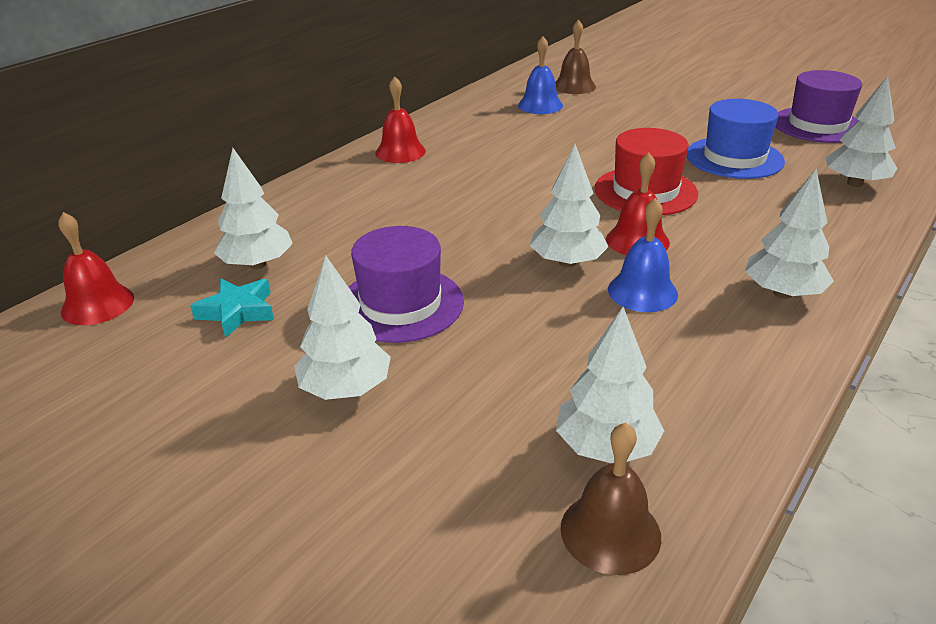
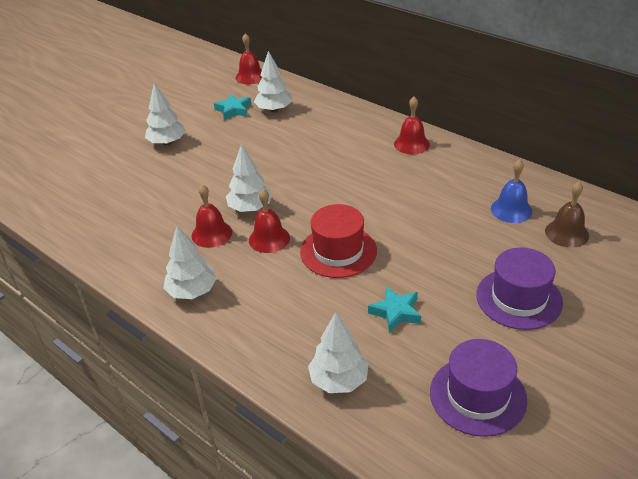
camera: 95 degrees right, 5 degrees up
purple hat [349,226,464,343] -> purple hat moved to [477,247,563,330]
white tree [556,307,664,463] -> none
brown bell [561,422,661,575] -> none
blue bell [608,198,678,312] -> red bell [192,184,232,248]
blue hat [687,99,785,179] -> turquoise star [368,286,421,333]

